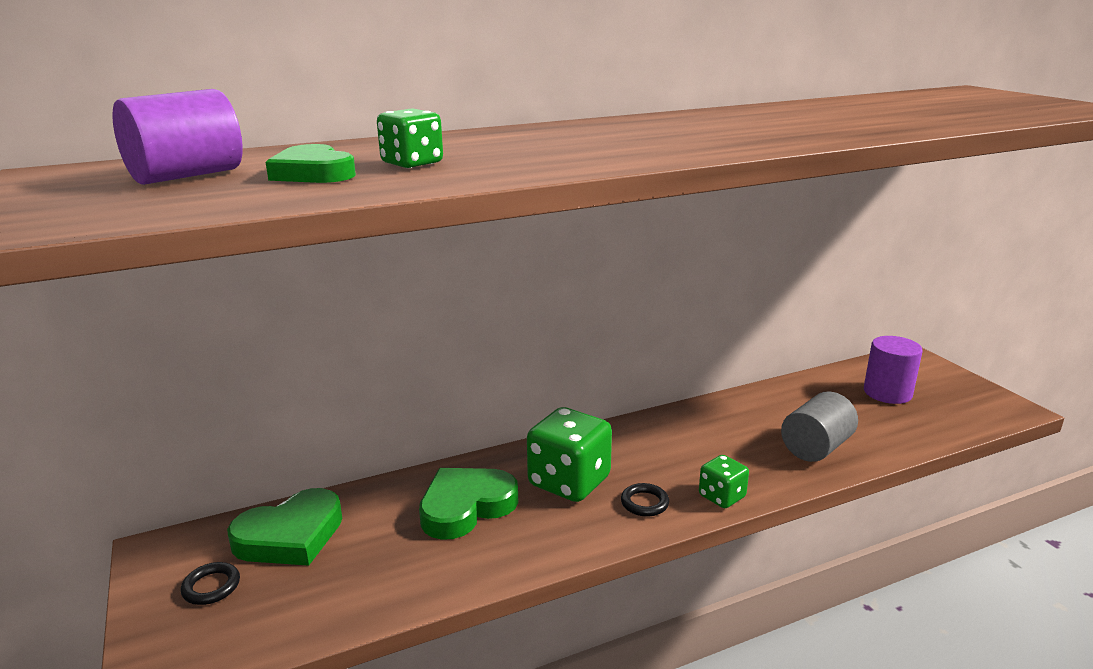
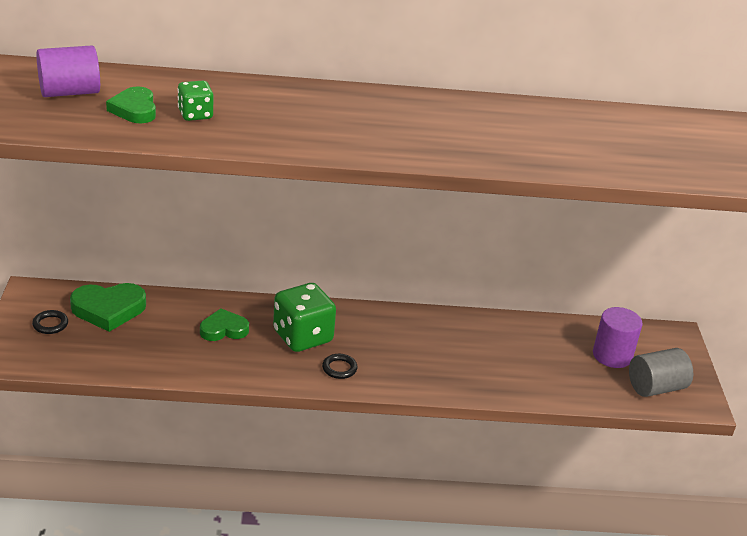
camera: 20 degrees right, 10 degrees up
green heart [419,468,518,540] -> green heart [200,308,249,341], size x0.66
green dice [699,455,749,508] -> none
grey cylinder [781,391,858,462] -> grey cylinder moved to [629,348,693,397]

